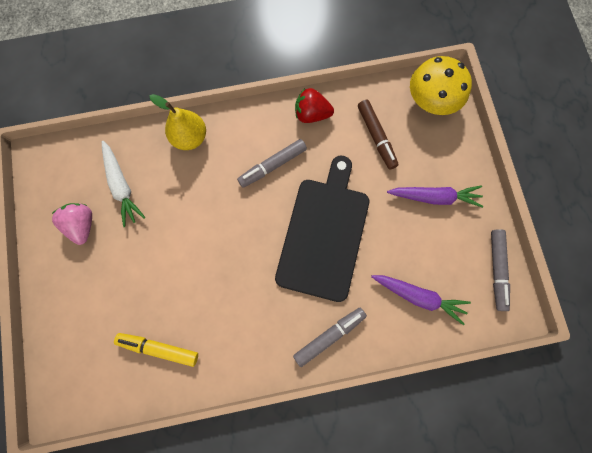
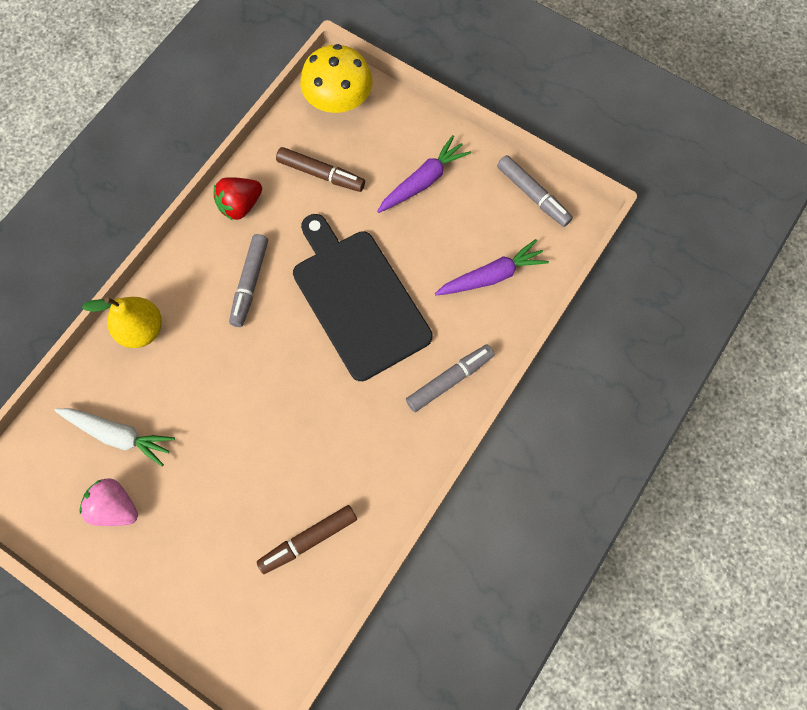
camera: 45 degrees left, 5 degrees down
yellow marker [114,333,198,367] -> brown marker [257,505,357,574]
grey marker [293,308,367,367] -> grey marker turned 45 degrees clockwise [406,345,495,412]

